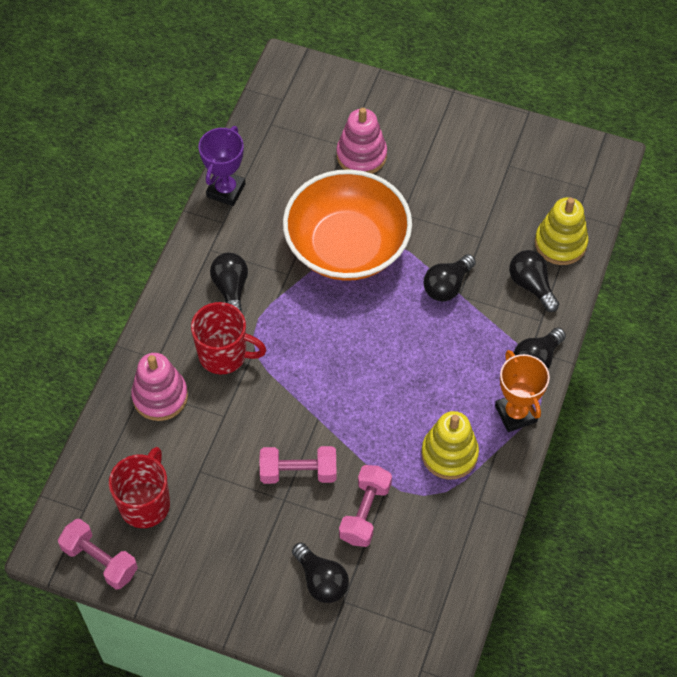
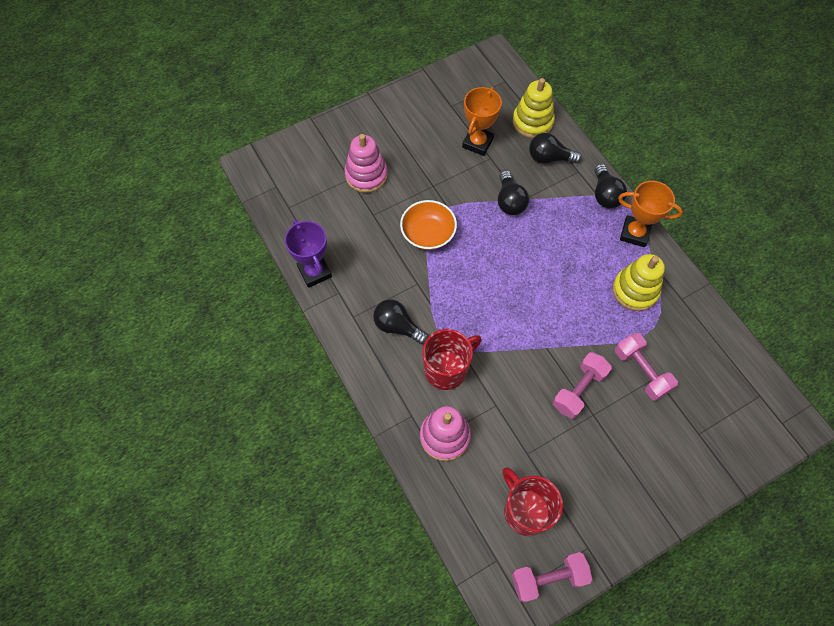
camera: 50 degrees left, 5 degrees up
orange bowl [283,169,412,281] -> orange bowl [400,200,457,250], size x0.52
black light bulb [292,543,349,603] -> none
none -> orange trophy [462,87,502,156]

